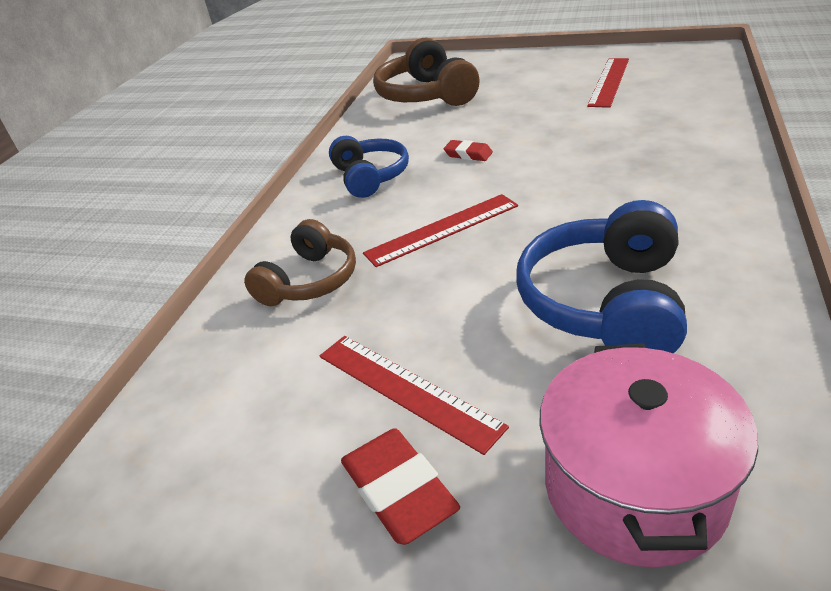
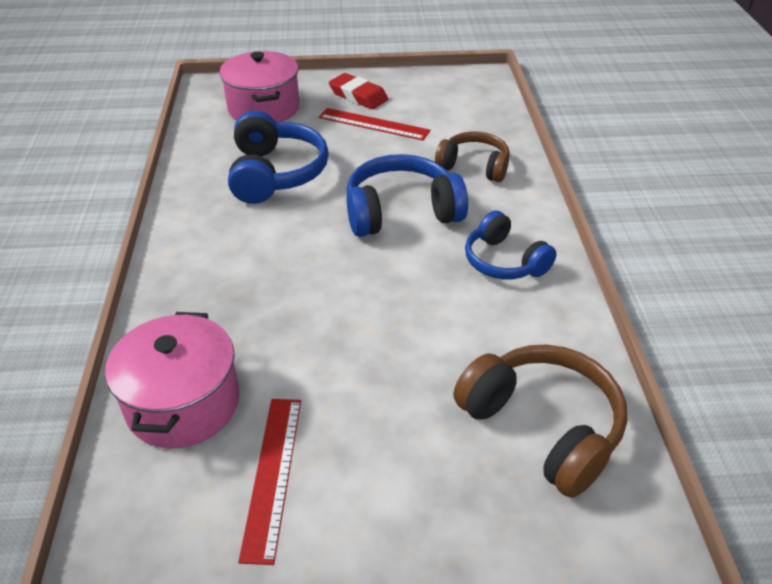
camera: 155 degrees right, 5 degrees up
brown headphones [244,219,356,306] -> brown headphones turned 105 degrees clockwise [435,132,510,182]
red ruler [363,194,518,267] -> blue headphones [347,154,468,237]
red eraser [444,140,493,161] -> none
none -> pink pot [105,312,240,448]

